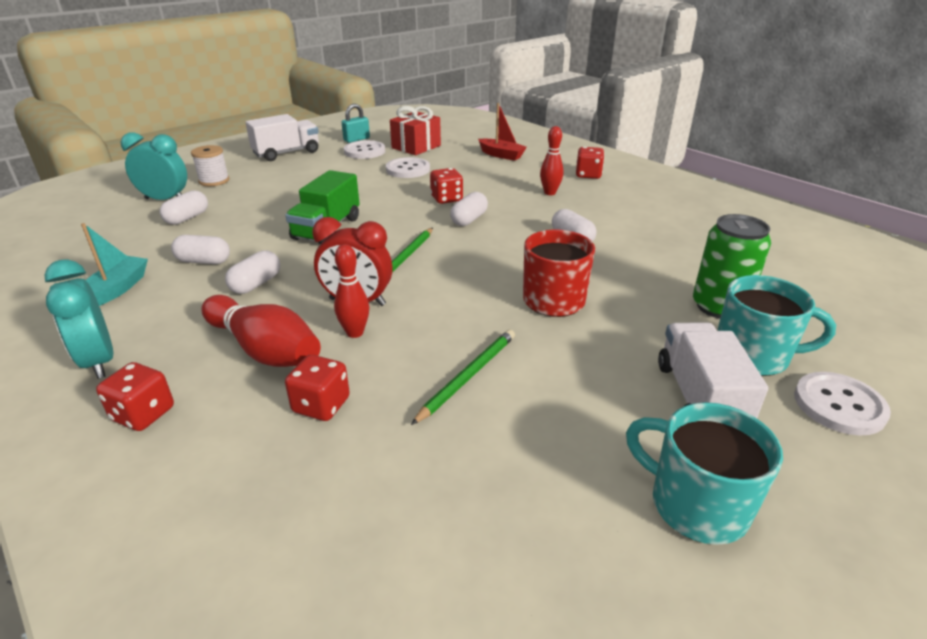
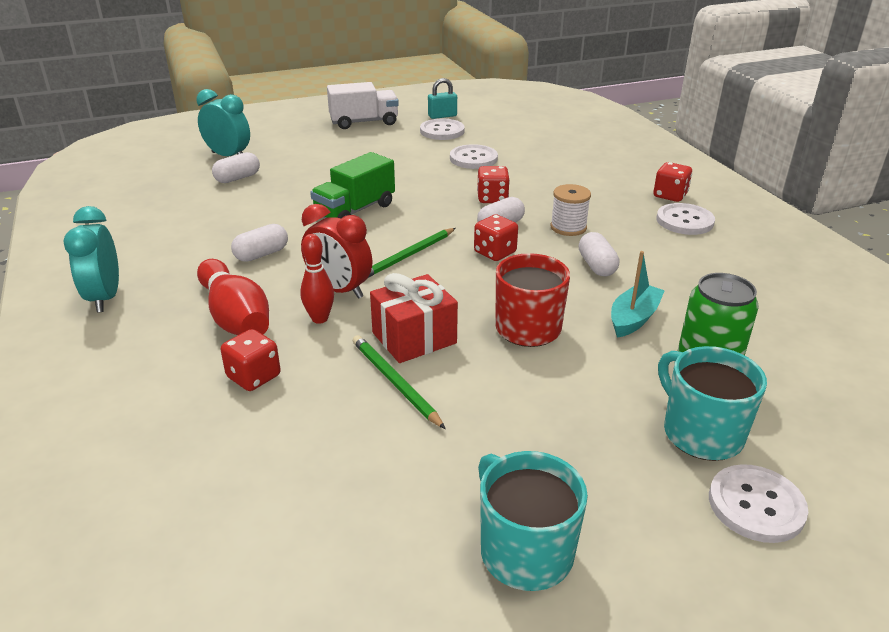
camera: 20 degrees right, 0 degrees up
turquoise boat [81,223,148,306] -> turquoise boat moved to [611,251,665,338]
red dice [96,362,174,431] -> red dice moved to [474,214,518,261]
white capsule [171,235,230,264] -> none
white spool [191,145,229,186] -> white spool moved to [550,184,591,236]
red gift [390,106,441,155] -> red gift moved to [370,273,458,363]
green pencil [411,330,515,425] -> green pencil turned 90 degrees counterclockwise [353,335,445,429]
red boat [478,103,527,161] -> none
red bowling pin [540,126,563,195] -> none
white truck [658,323,768,418] -> none
turquoise mug [717,275,836,376] -> turquoise mug turned 150 degrees counterclockwise [658,346,767,461]
none -> white button [657,203,715,235]

